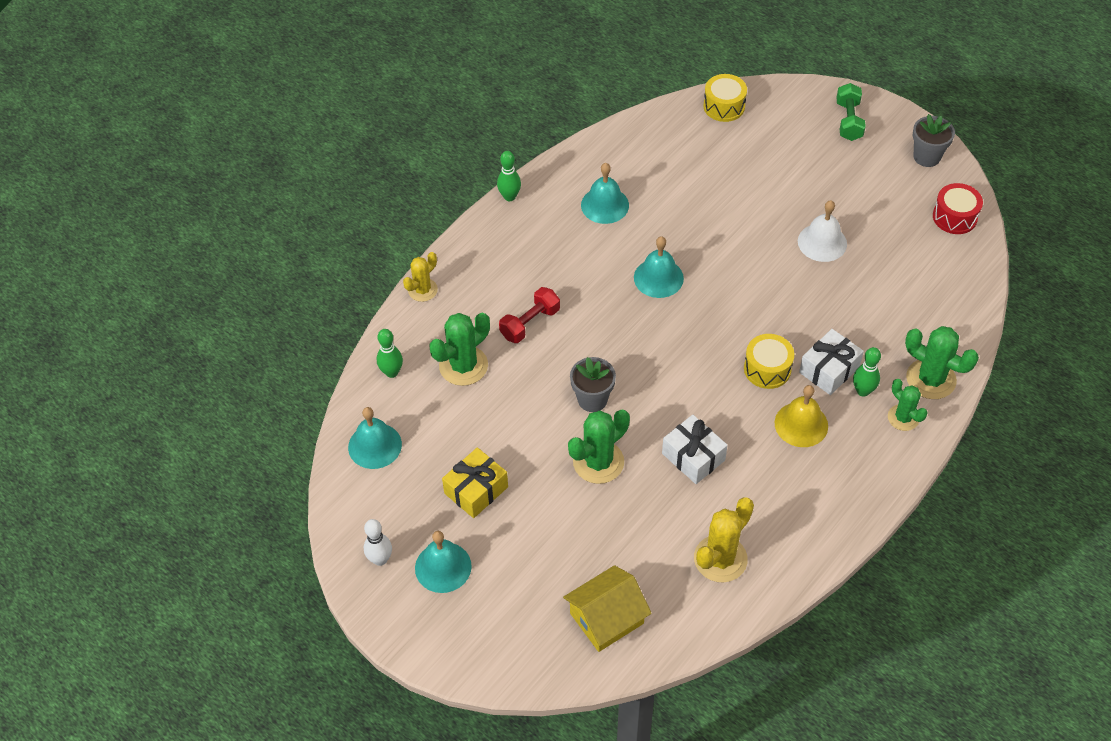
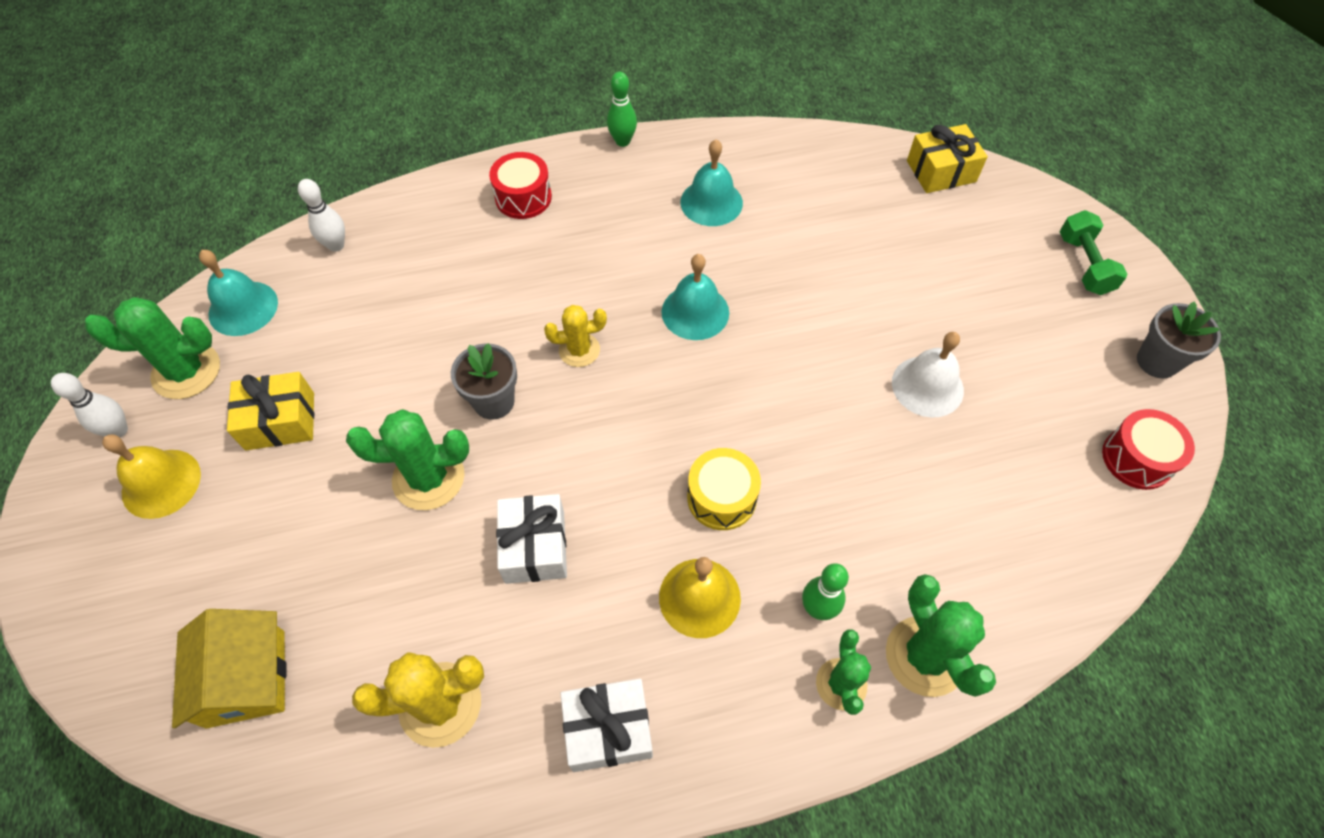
camera: 35 degrees right, 5 degrees up
green bowling pin [377,329,403,378] -> white bowling pin [298,179,345,252]
yellow cactus [403,252,438,302] -> yellow cactus moved to [544,305,607,367]
turquoise bell [415,531,472,593] -> yellow bell [102,434,201,519]
green cactus [429,313,490,386] -> green cactus moved to [85,297,220,399]
red dumbbell [499,287,560,343] -> none
yellow house [563,565,652,652] -> yellow house turned 75 degrees clockwise [172,609,286,729]
yellow drum [703,74,747,122] -> yellow gift [907,124,988,193]
white gift [799,329,864,395] -> white gift moved to [560,678,653,772]
green dumbbell [836,83,866,141] -> green dumbbell turned 45 degrees counterclockwise [1060,210,1128,295]
none -> red drum [489,152,552,219]

